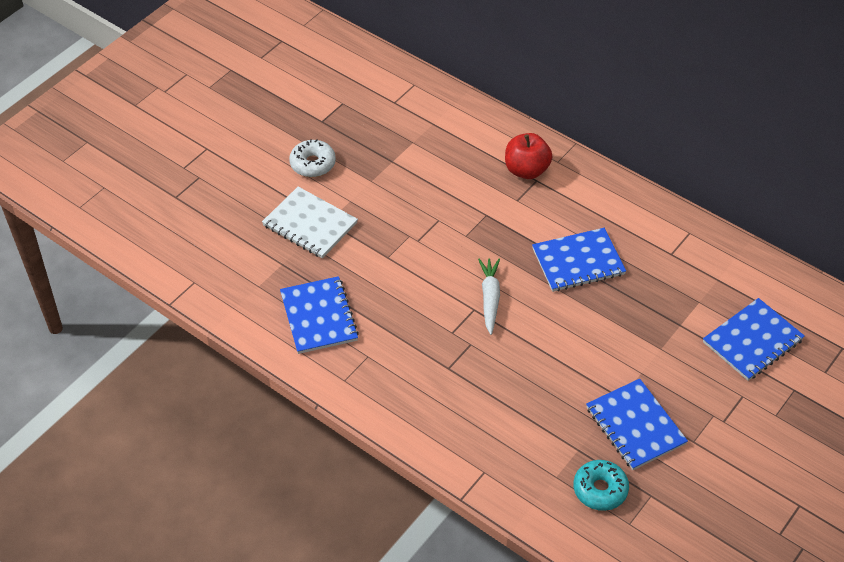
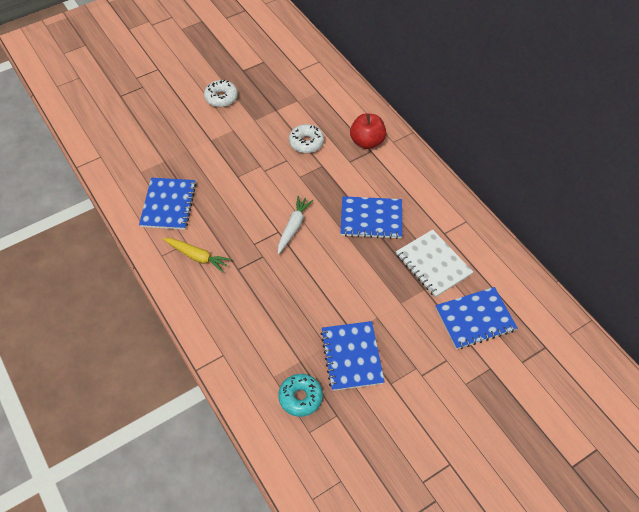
camera: 20 degrees right, 5 degrees up
white notebook [262,187,358,258] -> white notebook moved to [396,229,473,297]
none -> yellow carrot [163,238,231,273]
none -> white donut [289,124,324,153]

